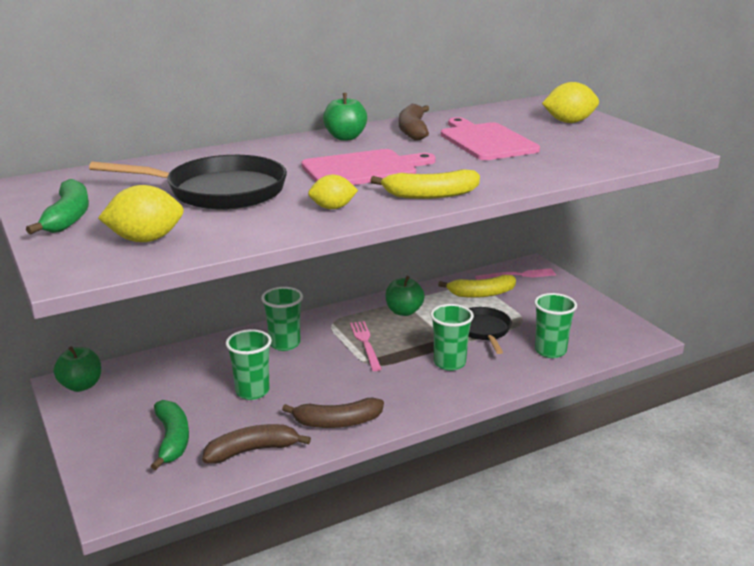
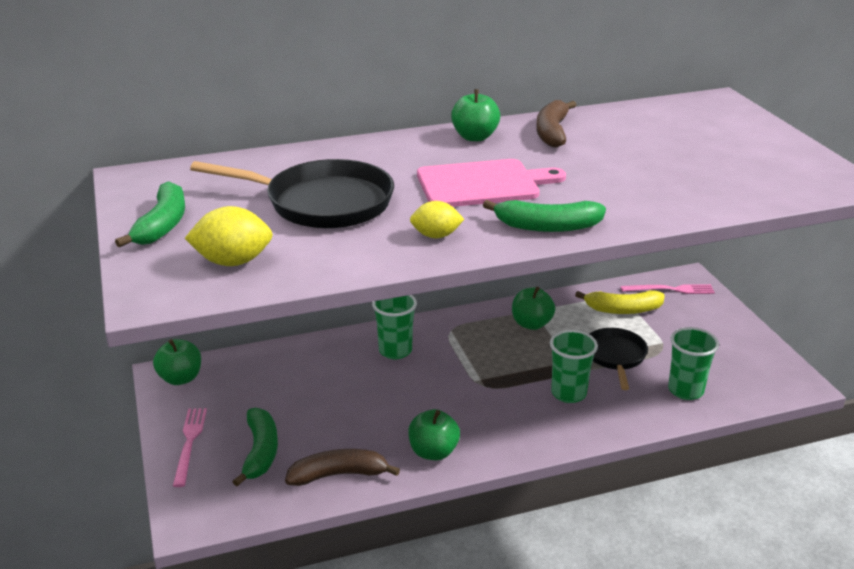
camera: 10 degrees right, 5 degrees up
green cup [226,329,272,400] -> none
brown banana [282,398,384,428] -> green apple [408,409,460,460]
pink fork [350,321,382,371] -> pink fork moved to [173,408,207,487]
yellow banana [370,169,480,199] -> green banana [483,200,606,232]
pink cutting board [441,117,540,160] -> none
yellow lemon [542,82,599,123] -> none

